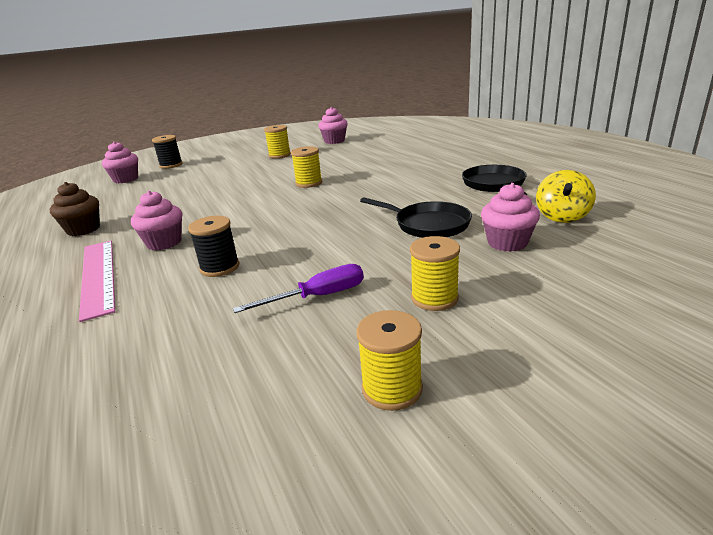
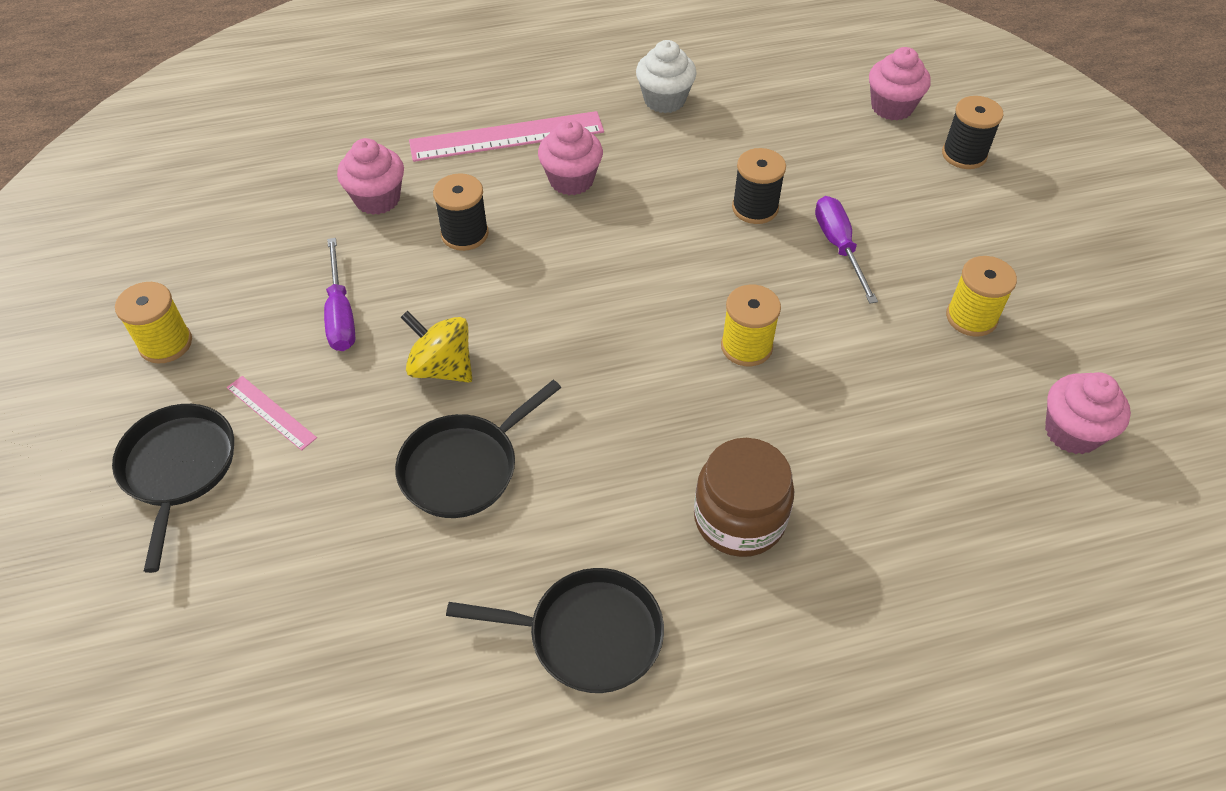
camera: 100 degrees right, 25 degrees up
brown cupcake [50,182,100,236] -> white cupcake [636,40,697,113]
yellow spool [410,236,460,311] -> pink ruler [227,376,317,451]
pink cupcake [481,183,540,252] -> pink cupcake moved to [337,138,404,215]
yellow spinning top [536,170,596,223] -> yellow spinning top moved to [400,311,472,383]
none -> black pan [112,404,234,573]
none -> brown jar [694,438,794,557]
none -> black spool [732,148,786,224]
none -> purple screwdriver [815,196,878,304]

